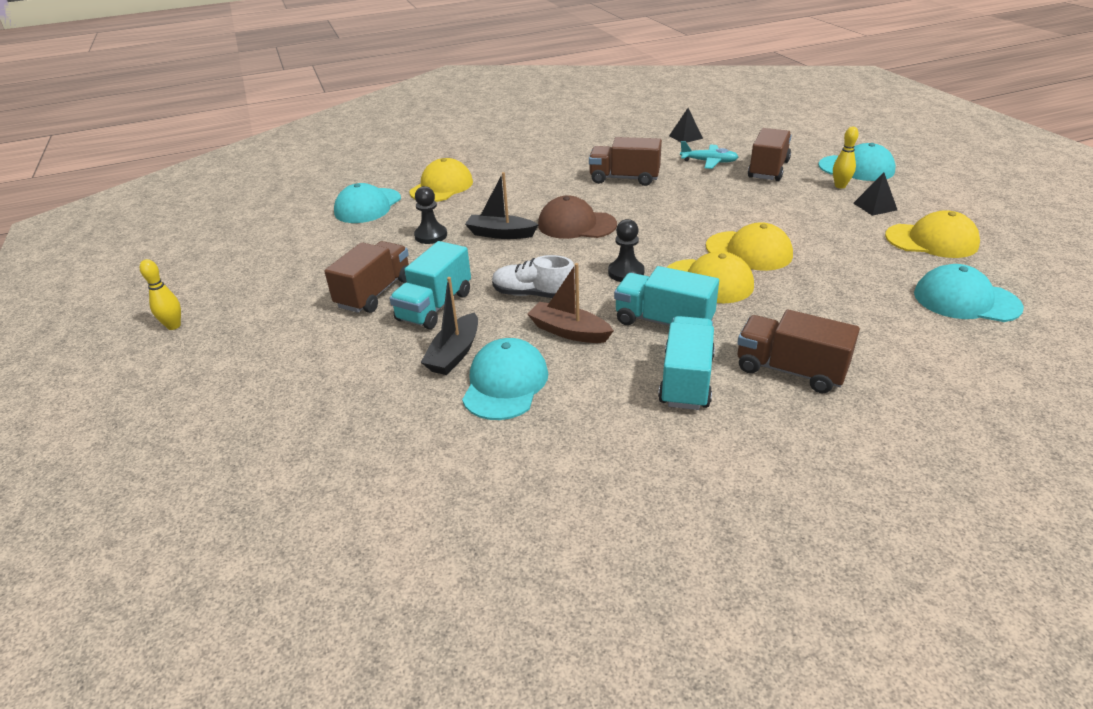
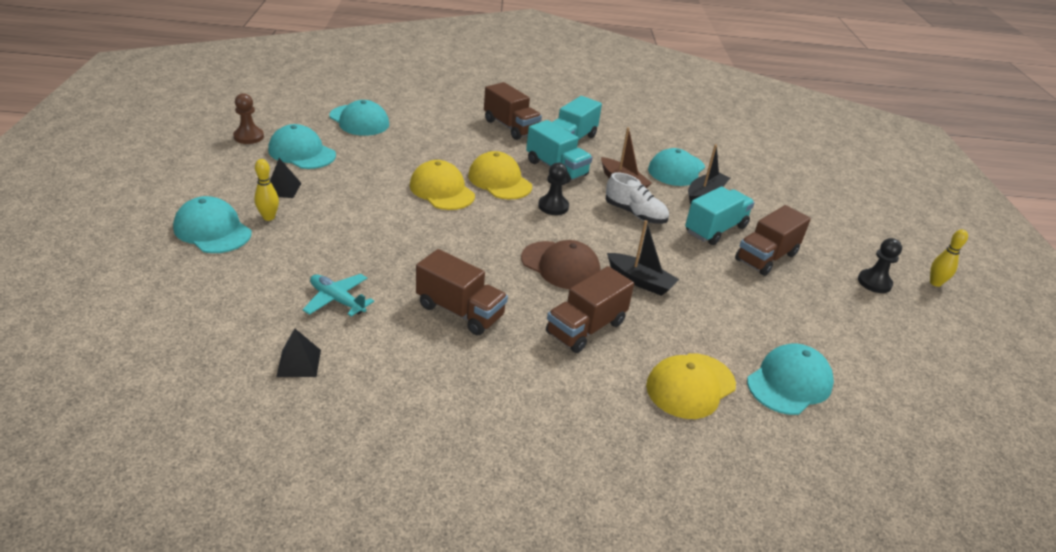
camera: 165 degrees left, 0 degrees up
black pawn [414,186,447,244] -> black pawn moved to [858,238,902,293]
brown truck [748,128,792,181] -> brown truck moved to [546,266,634,353]
yellow cap [885,210,980,258] -> turquoise cap [268,124,336,169]
none -> brown pawn [233,93,264,144]

